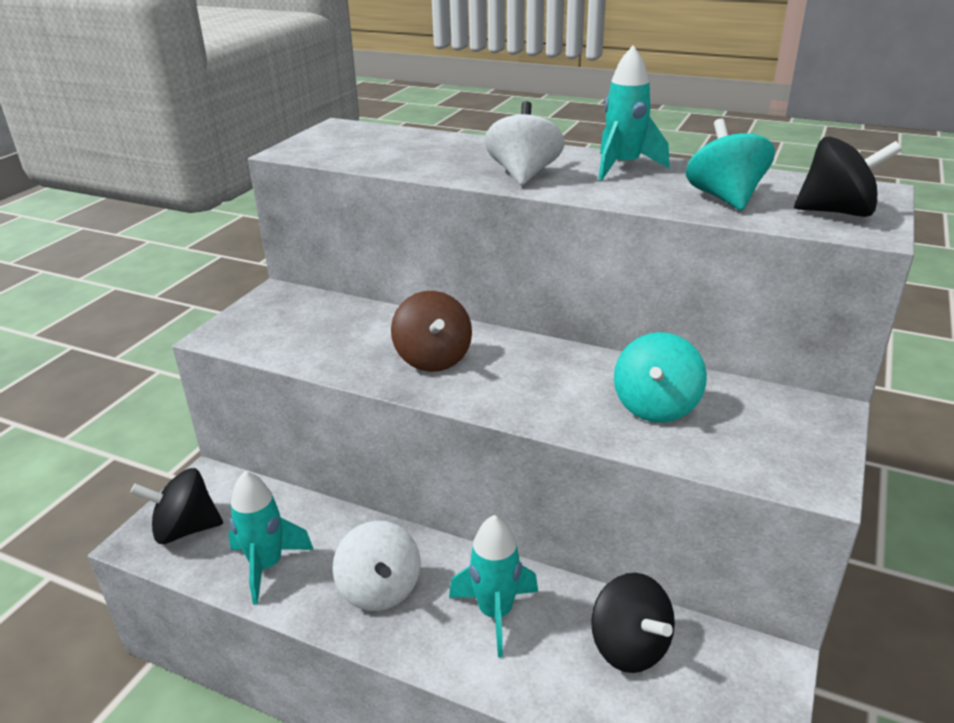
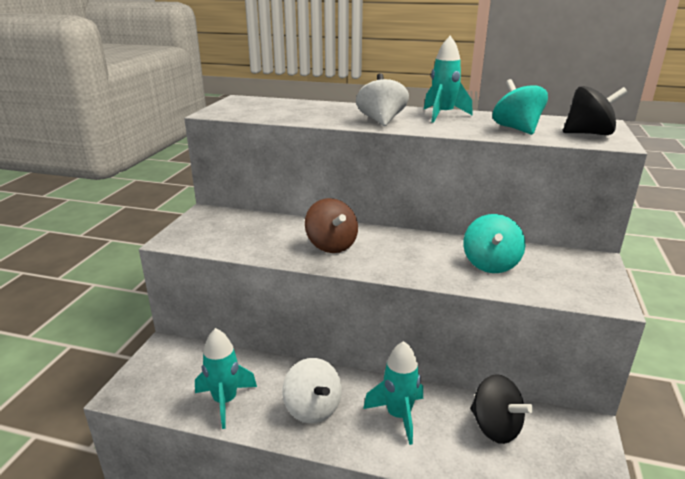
camera: 10 degrees left, 5 degrees down
black spinning top [130,468,223,544] -> none

